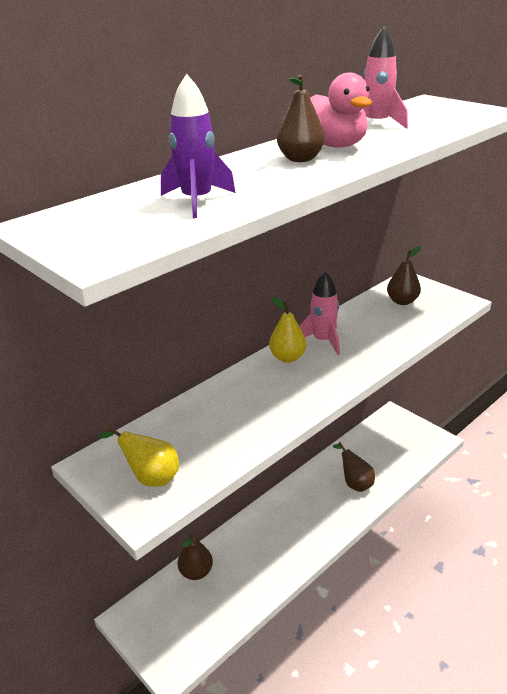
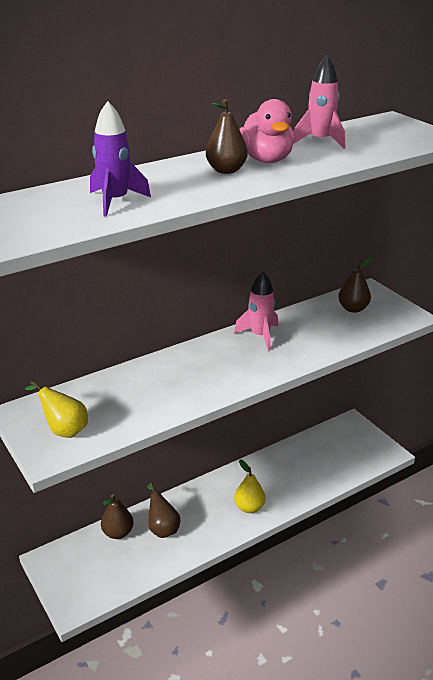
camera: 10 degrees right, 0 degrees up
yellow pear [269,297,307,363] -> yellow pear moved to [234,459,266,513]
brown pear [333,442,375,492] -> brown pear moved to [147,483,180,538]

